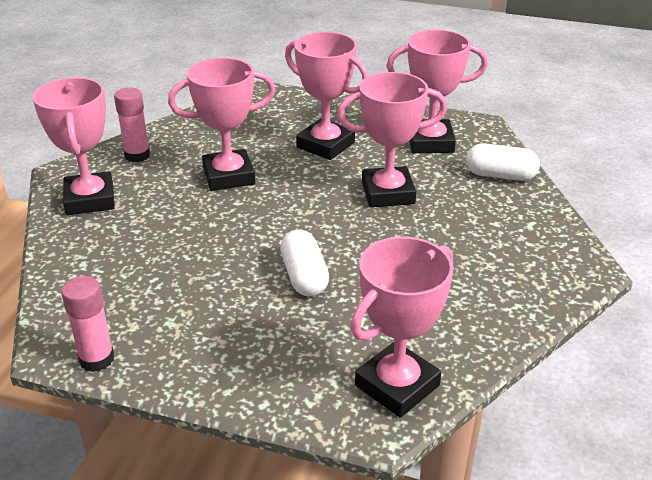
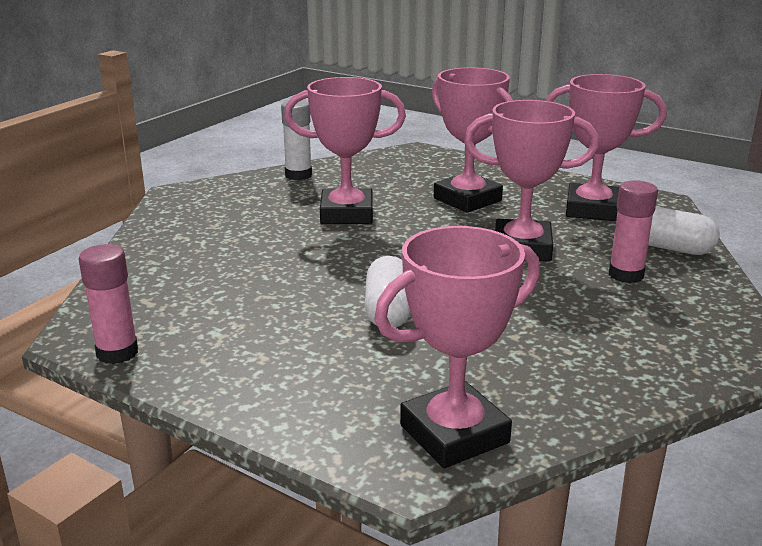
camera: 15 degrees right, 10 degrees down
pink trophy [32,77,115,215] -> none
pink glue stick [114,87,150,162] -> pink glue stick moved to [609,180,658,283]
none -> white glue stick [281,100,312,180]

